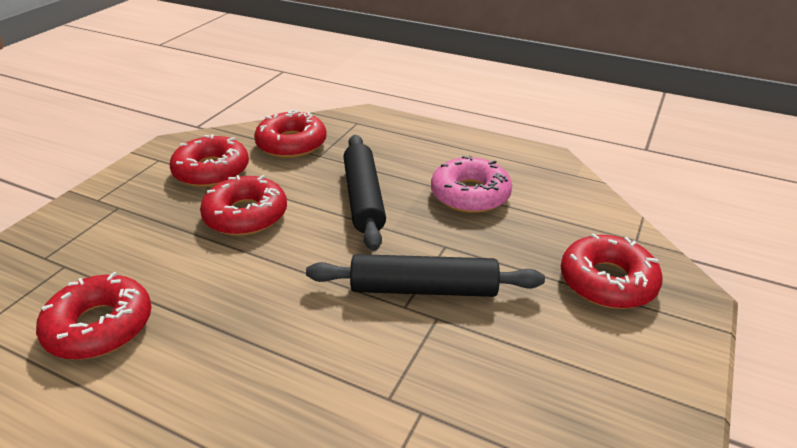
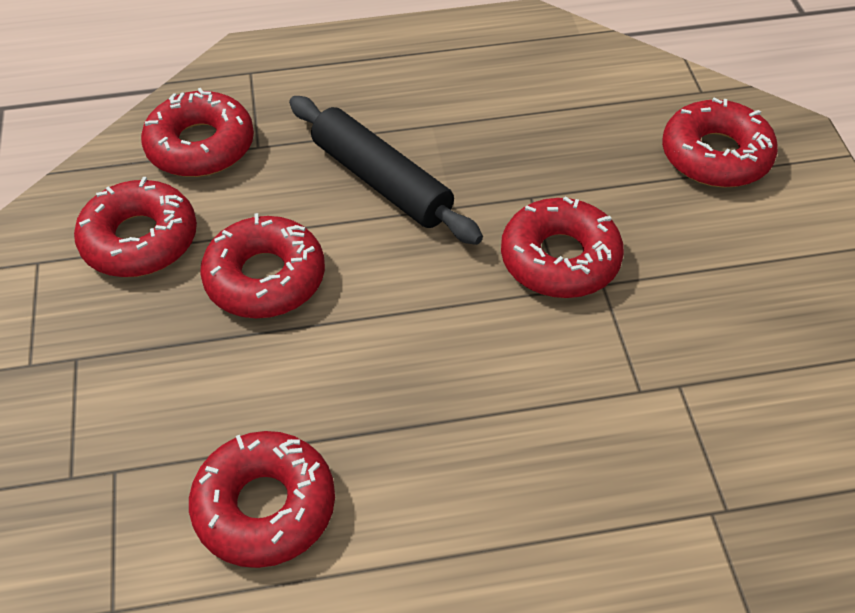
camera: 35 degrees left, 15 degrees up
black rolling pin [306,254,545,297] -> red donut [501,196,624,298]
pink donut [431,156,512,213] -> none

